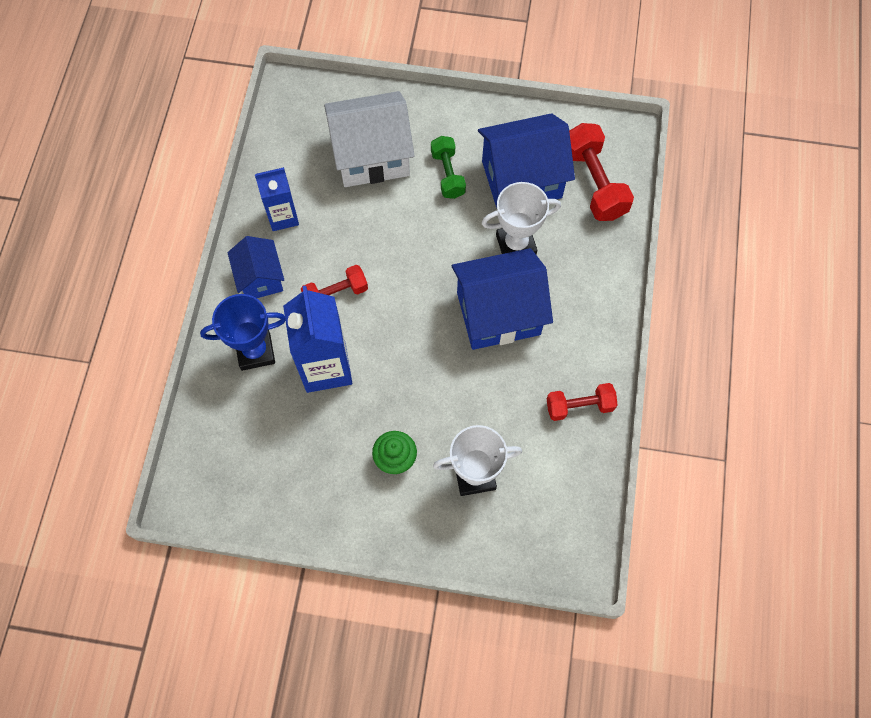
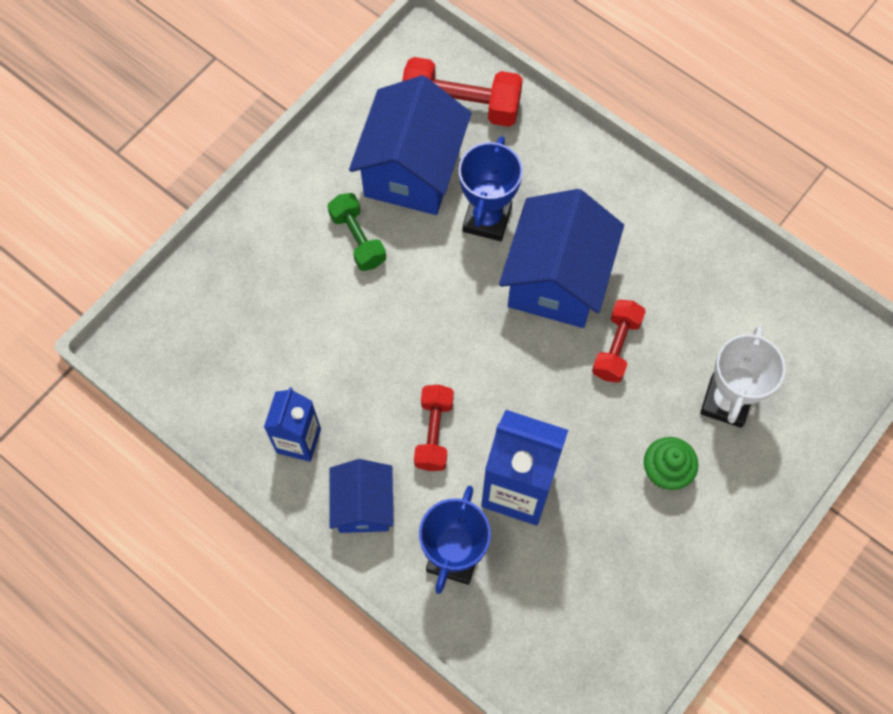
camera: 60 degrees left, 0 degrees up
blue house [227,236,284,298] -> blue house turned 75 degrees clockwise [329,459,393,533]
white house [324,91,415,187] -> none
green dumbbell [431,136,466,199] -> green dumbbell turned 45 degrees clockwise [328,193,386,271]
white trophy [482,182,561,255] -> blue trophy [459,136,523,241]
red dumbbell [547,383,618,421] -> red dumbbell moved to [592,300,646,383]

